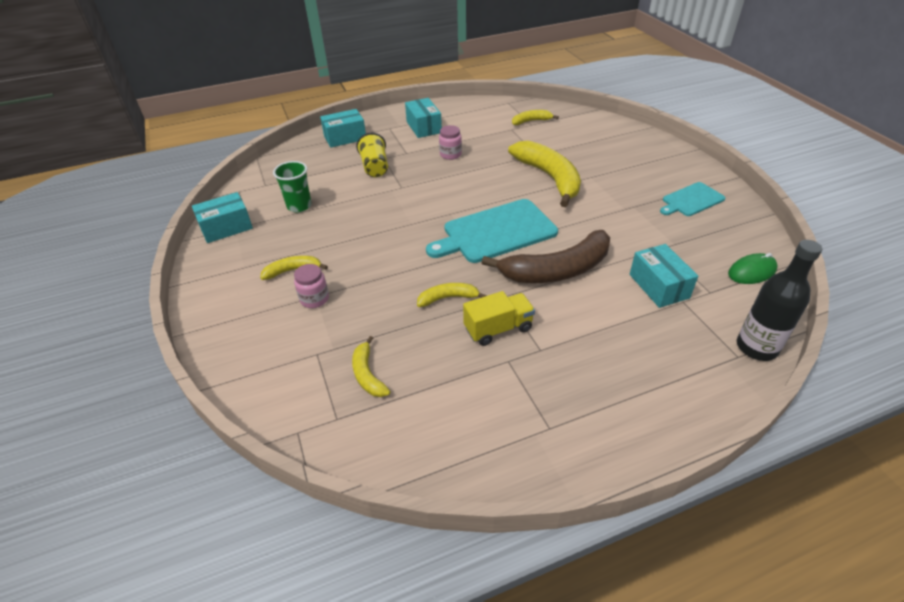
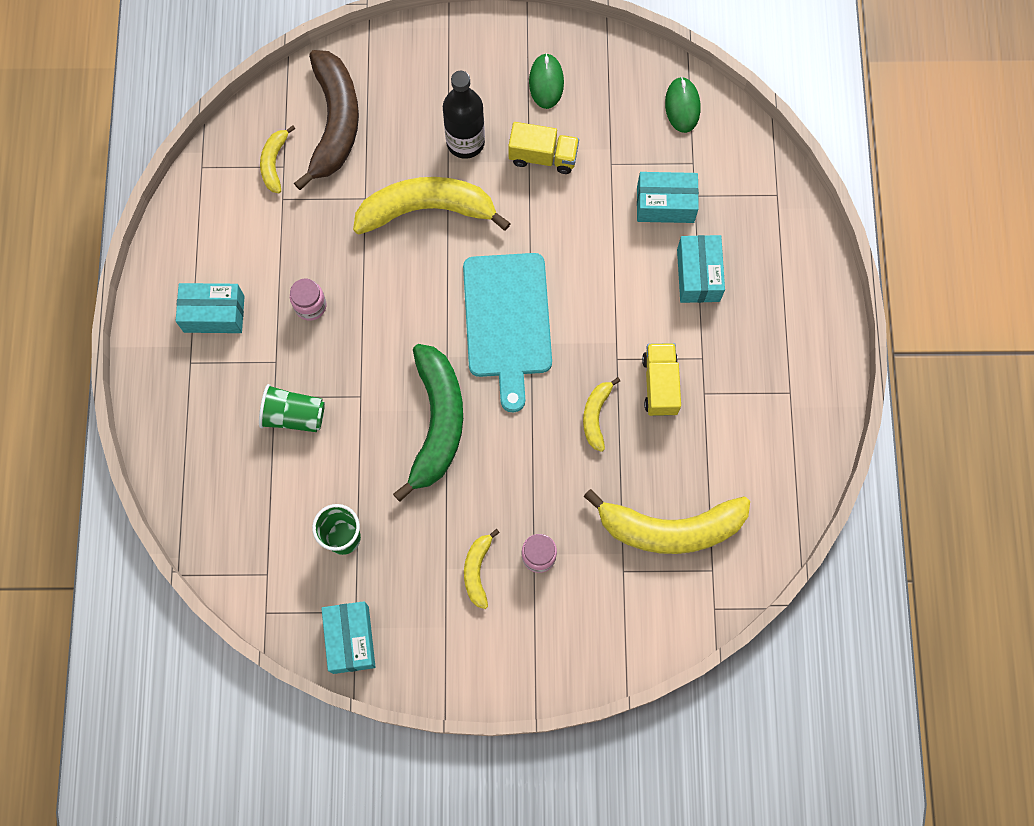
camera: 70 degrees left, 30 degrees up
turquoise box [320,109,366,148] -> turquoise box moved to [677,235,725,303]
yellow banana [352,336,390,397] -> yellow banana [583,489,750,554], size x2.06
yellow cup [356,133,388,177] -> green cup [259,384,325,432]
brown banana [481,230,610,283] -> brown banana moved to [294,50,359,190]
turquoise cutting board [660,182,725,216] -> green mouse [529,53,564,109]
black bottle [737,240,822,361] -> black bottle moved to [443,71,485,159]
none -> green banana [393,344,463,502]
none -> yellow truck [508,122,579,174]

